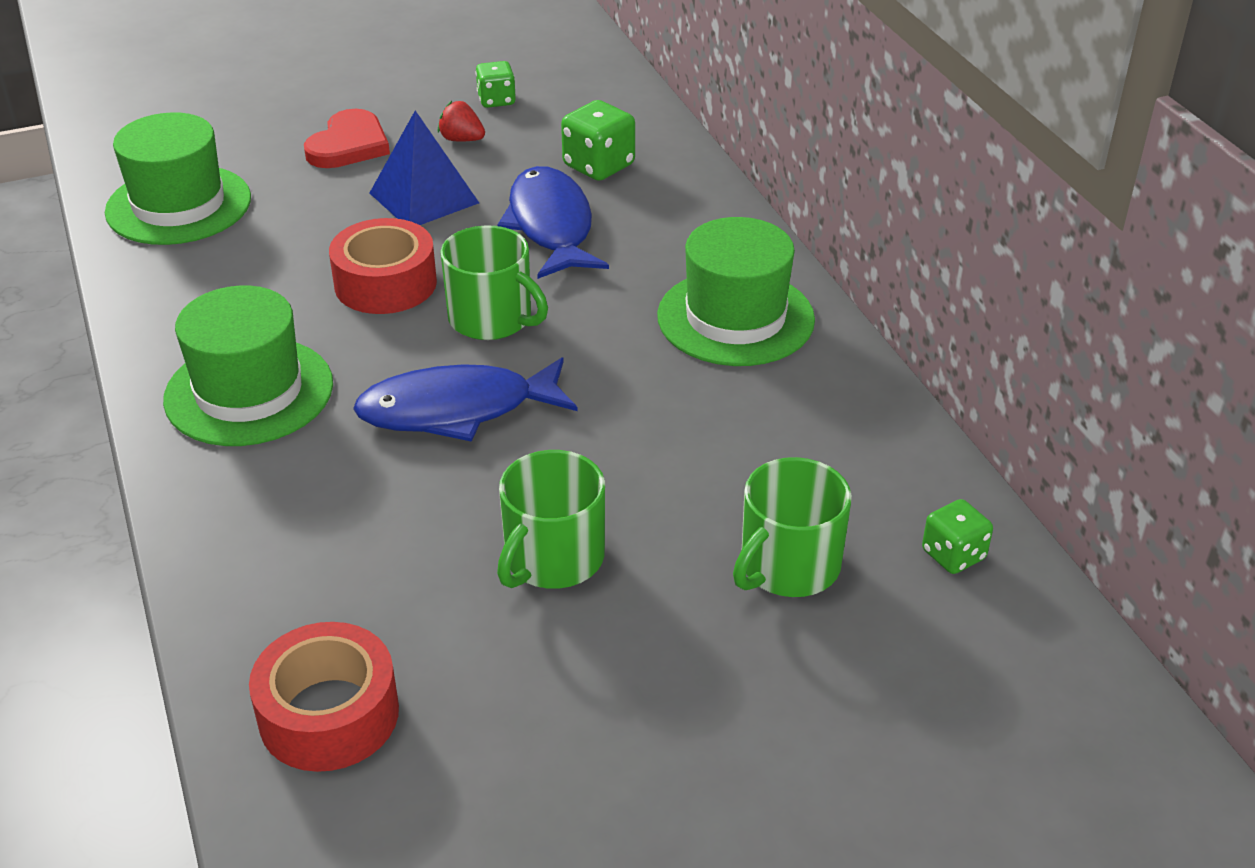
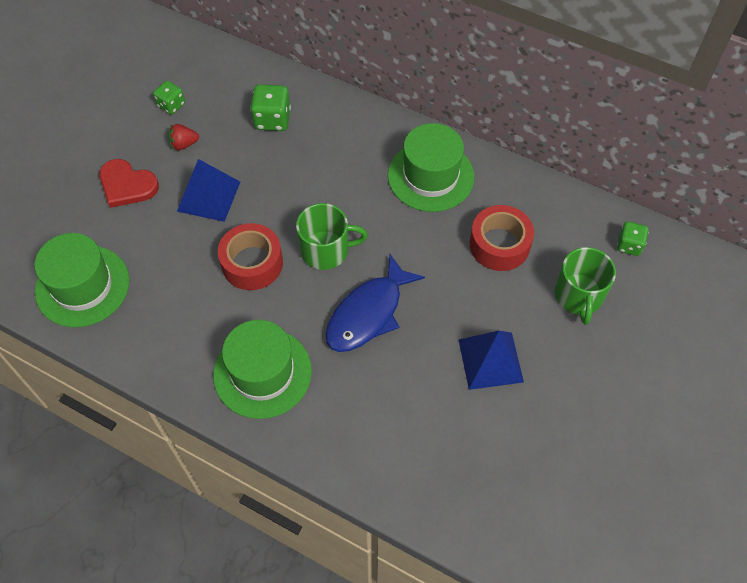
camera: 40 degrees left, 20 degrees up
red tape [249,622,399,772] -> red tape moved to [470,205,534,271]
red heart [304,109,390,168] -> red heart turned 135 degrees clockwise [99,159,159,208]
blue fish [497,166,609,279] -> none
green mug [497,450,605,589] -> blue pyramid [459,331,524,390]

